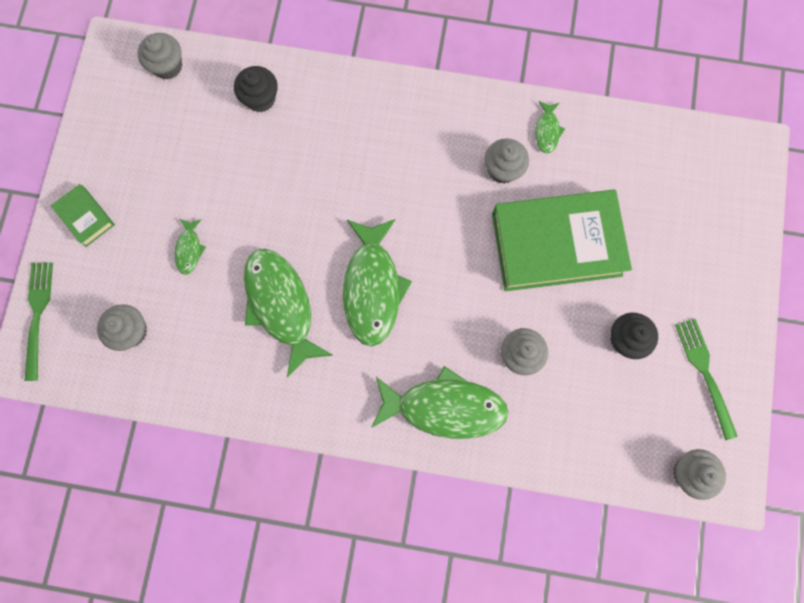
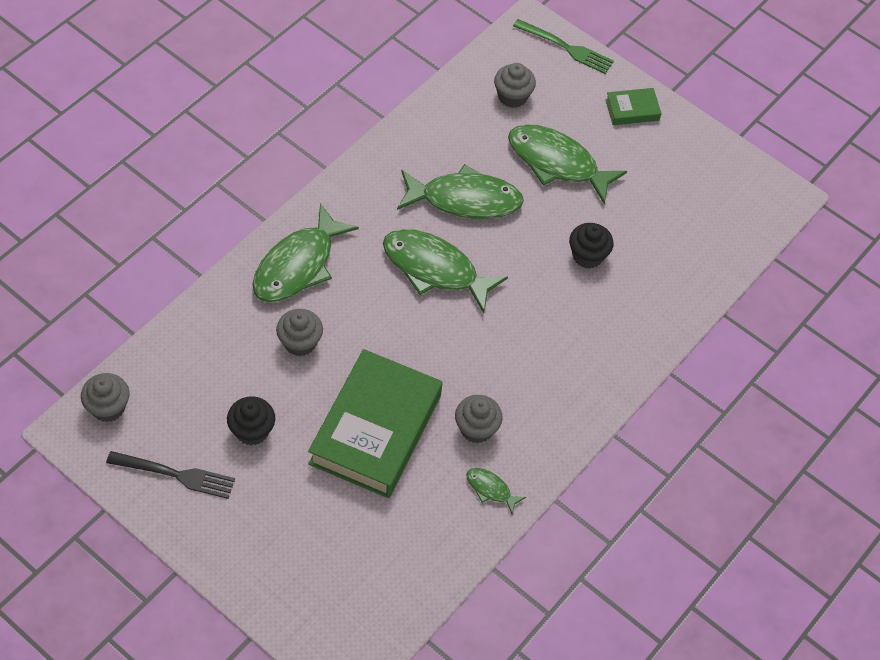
camera: 115 degrees right, 20 degrees down
grey cupcake [138,33,182,79] -> none
green fish [175,219,206,275] -> green fish [508,124,627,204], size x2.20
black cupcake [234,66,278,112] -> black cupcake moved to [569,223,613,269]
green fork [675,319,738,440] -> black fork [106,451,235,499]

